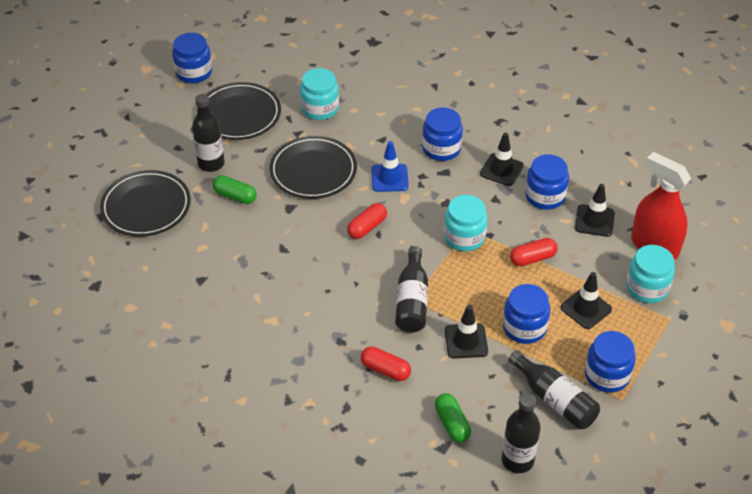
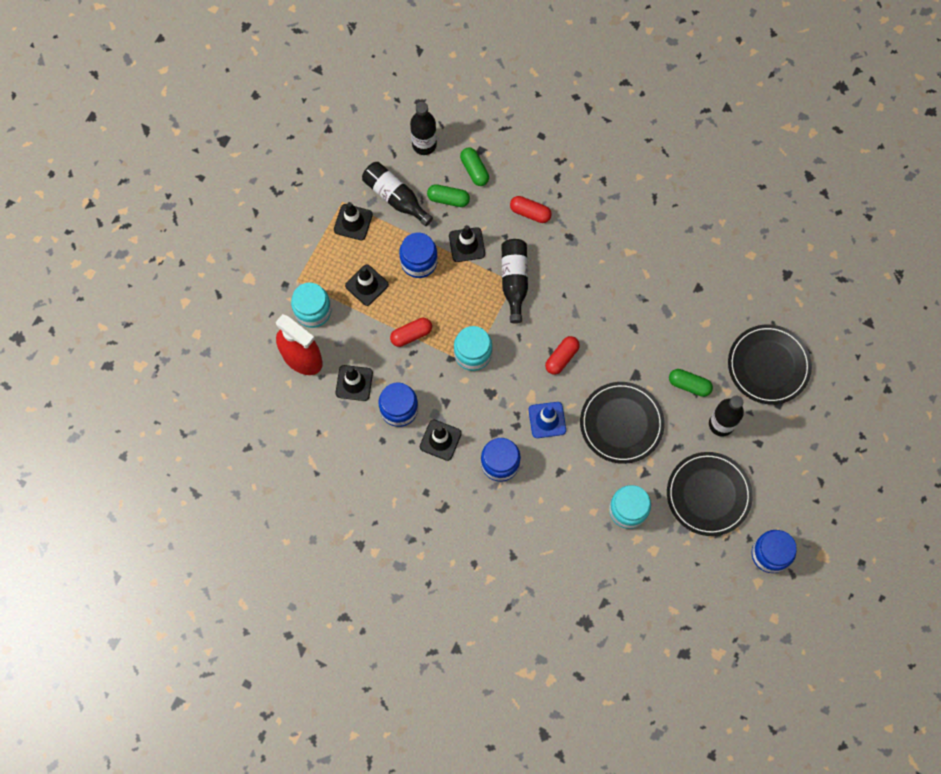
camera: 175 degrees right, 25 degrees up
blue jar [585,331,636,393] -> black traffic cone [334,202,373,240]
none -> green capsule [427,184,470,207]

